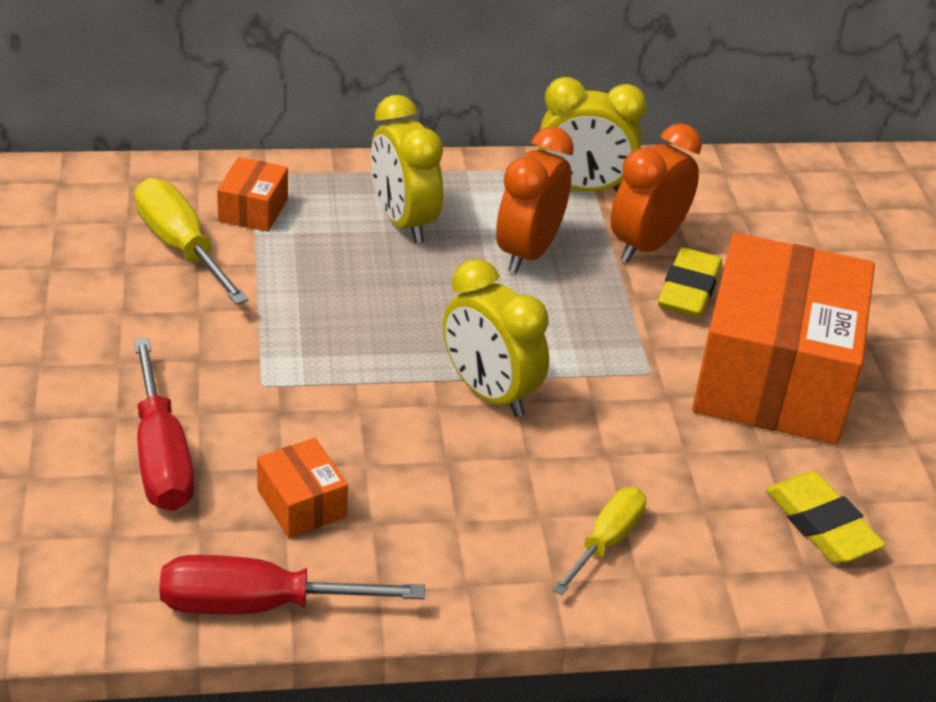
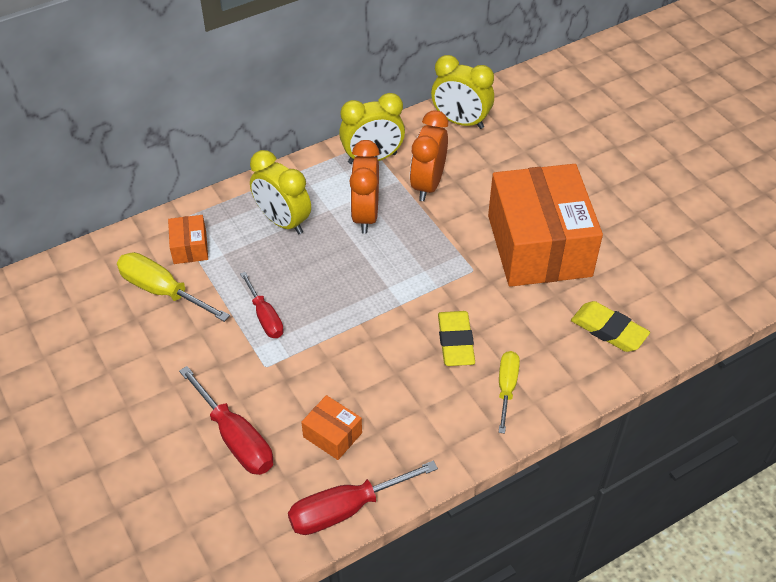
camera: 20 degrees left, 10 degrees up
yellow clock [443,259,549,417] -> yellow clock moved to [431,55,494,129]
yellow eraser [658,247,722,318] -> yellow eraser moved to [438,311,475,366]
none -> red screwdriver [240,272,284,338]

